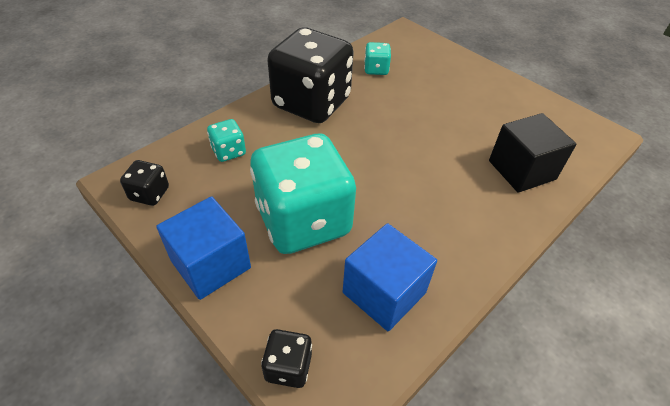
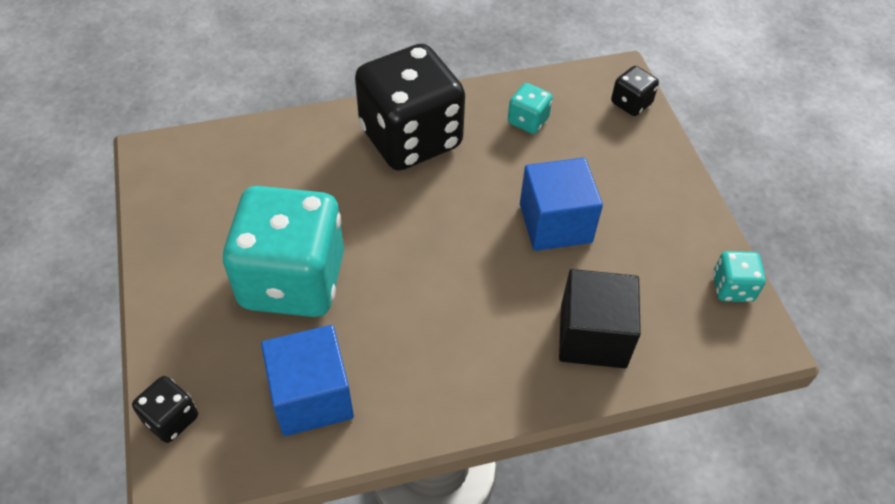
camera: 30 degrees right, 5 degrees up
black dice [120,160,169,206] -> black dice moved to [611,66,659,116]
blue cube [156,196,251,300] -> blue cube moved to [520,157,603,251]
turquoise dice [207,119,246,162] -> turquoise dice moved to [713,251,766,302]

